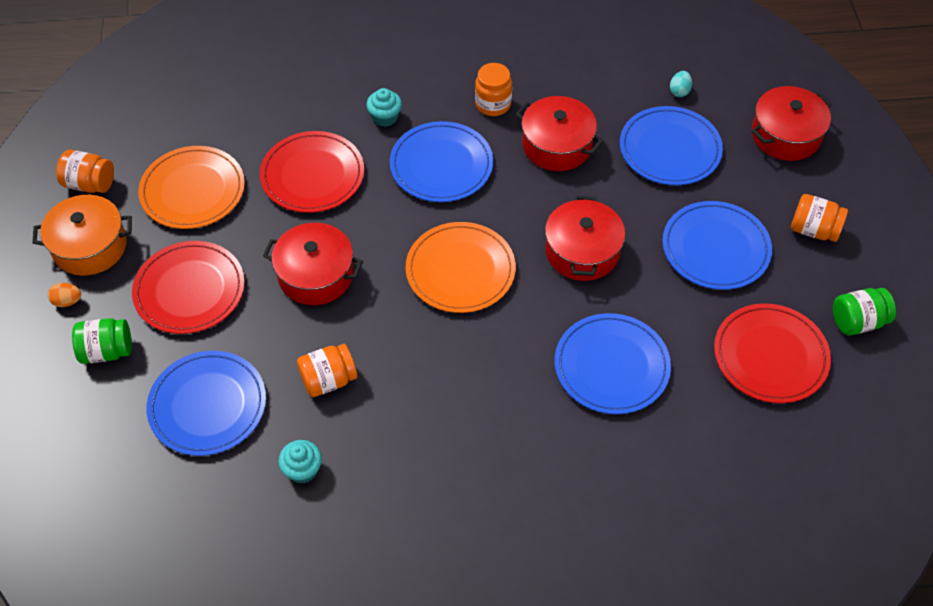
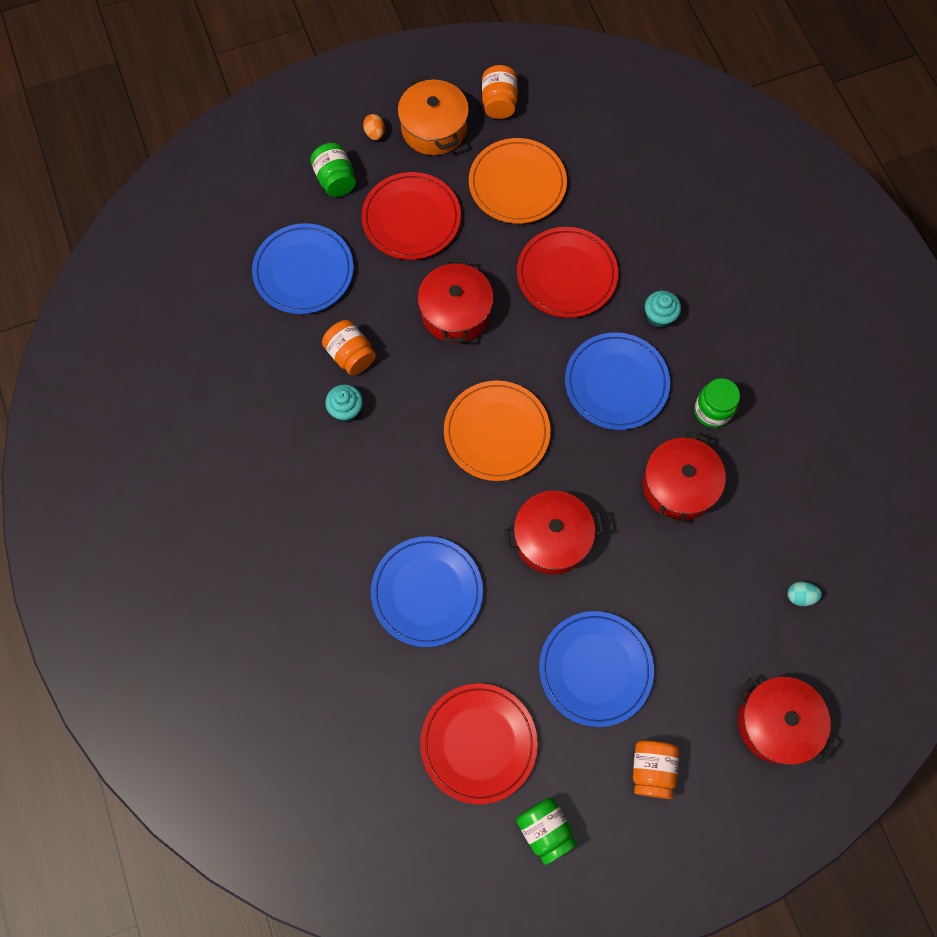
camera: 75 degrees right, 15 degrees up
turquoise cupcake [278,440,322,484] -> turquoise cupcake moved to [325,385,363,421]
orange jar [475,63,512,116] -> green jar [694,378,740,428]
blue plate [620,106,723,185] -> none

